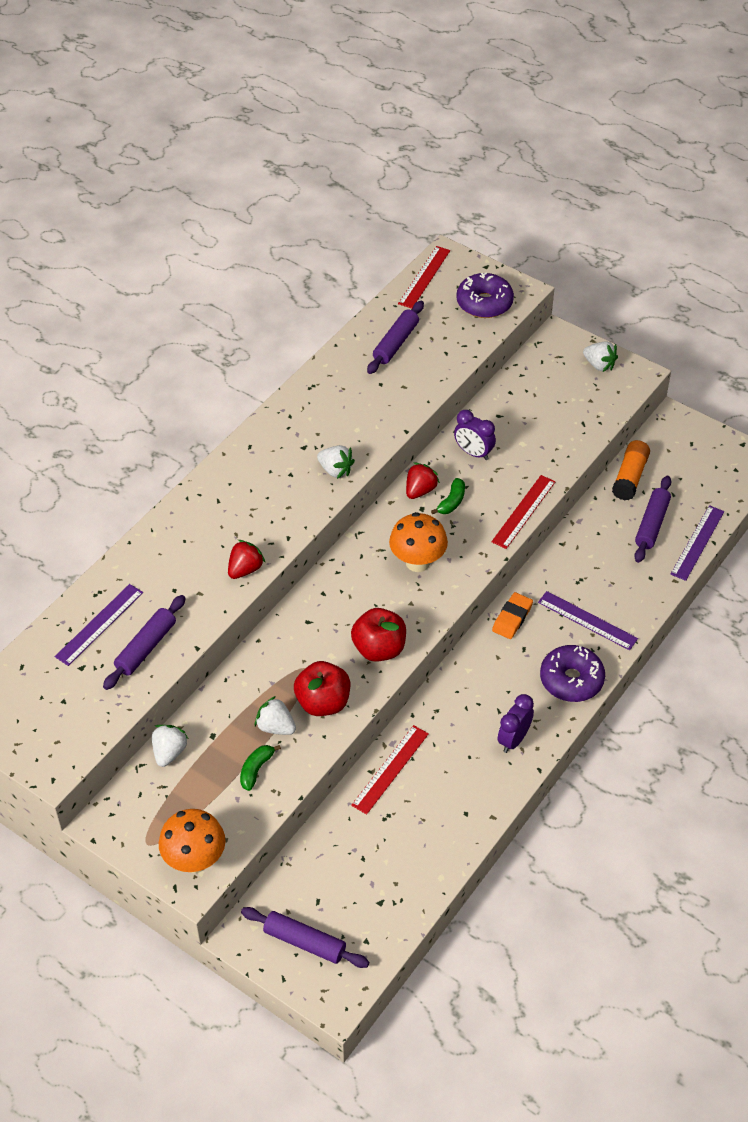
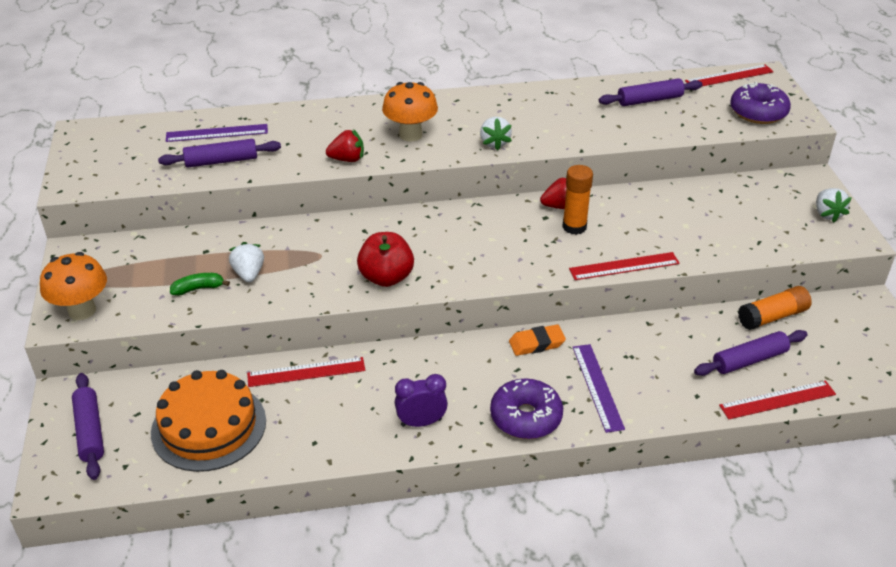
camera: 45 degrees right, 10 degrees down
white strawberry [152,725,189,767] -> none
red apple [294,661,350,716] -> none
orange mushroom [389,512,448,572] -> orange mushroom moved to [382,82,438,142]
green banana [431,478,465,514] -> orange glue stick [562,165,593,235]
purple clock [454,410,496,460] -> none
purple ruler [670,505,724,581] -> red ruler [719,381,836,419]
none -> orange cake [151,370,266,472]

